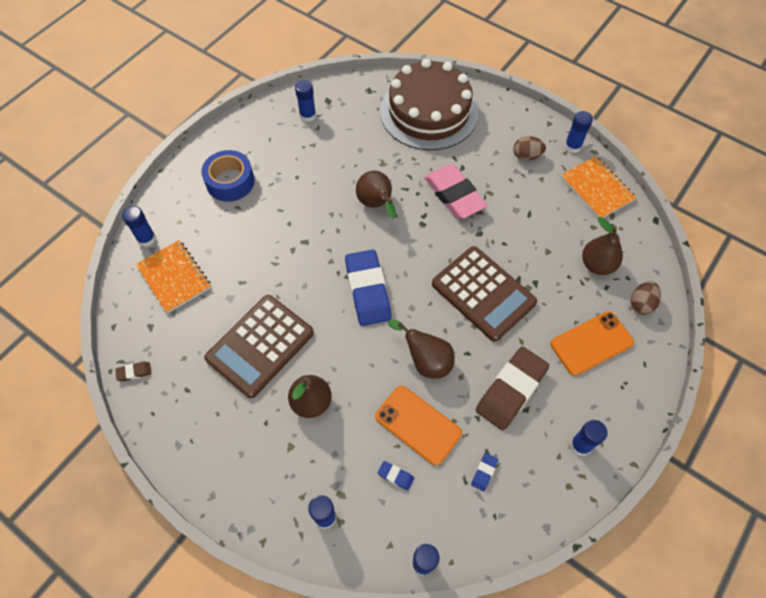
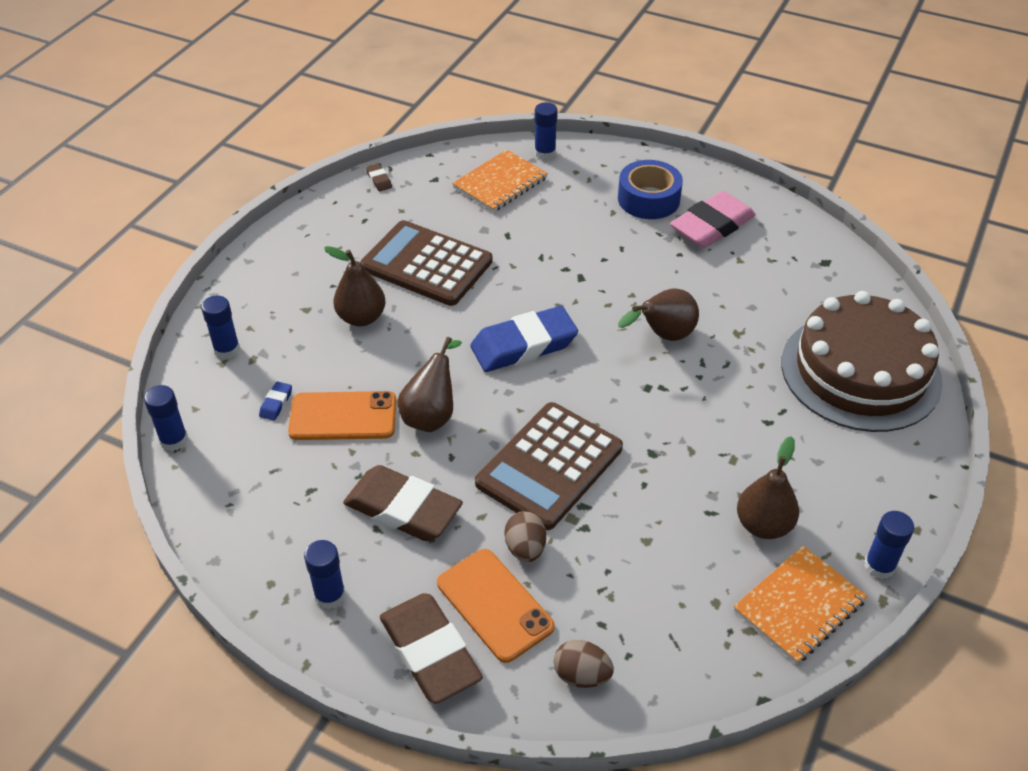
camera: 80 degrees right, 15 degrees down
blue glue stick [295,80,316,122] -> none
orange phone [375,386,462,466] -> orange phone turned 60 degrees clockwise [288,391,396,440]
pink eraser [424,164,487,219] -> pink eraser moved to [670,191,756,248]
blue eraser [471,453,498,491] -> none
brown egg [513,136,546,161] -> brown egg moved to [504,511,546,562]
brown pear [582,217,623,275] -> brown pear moved to [737,436,799,539]
none -> brown eraser [380,593,483,704]

